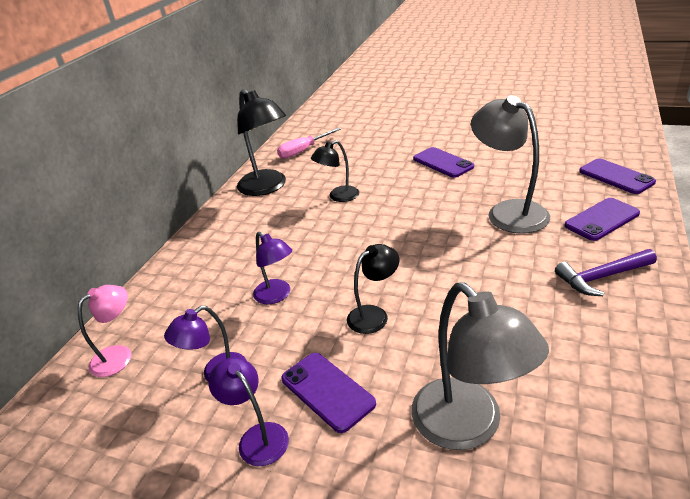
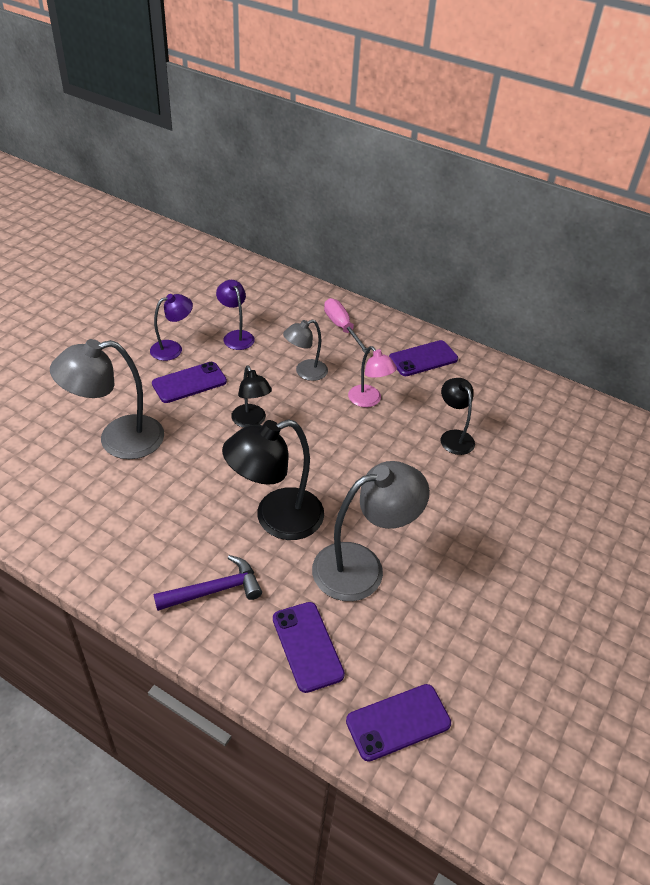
camera: 95 degrees right, 10 degrees up
pink lamp [78,285,132,377] -> pink lamp moved to [348,346,397,407]
black lamp [237,89,286,196] -> black lamp moved to [222,419,324,540]
purple lamp [253,232,292,304] -> grey lamp [283,319,328,381]
pink screwdriver [277,128,341,159] -> pink screwdriver moved to [324,298,370,353]
purple phone [413,147,474,178] -> purple phone moved to [389,340,458,376]
purple hammer [555,249,657,296] -> purple hammer turned 75 degrees clockwise [153,555,262,611]

